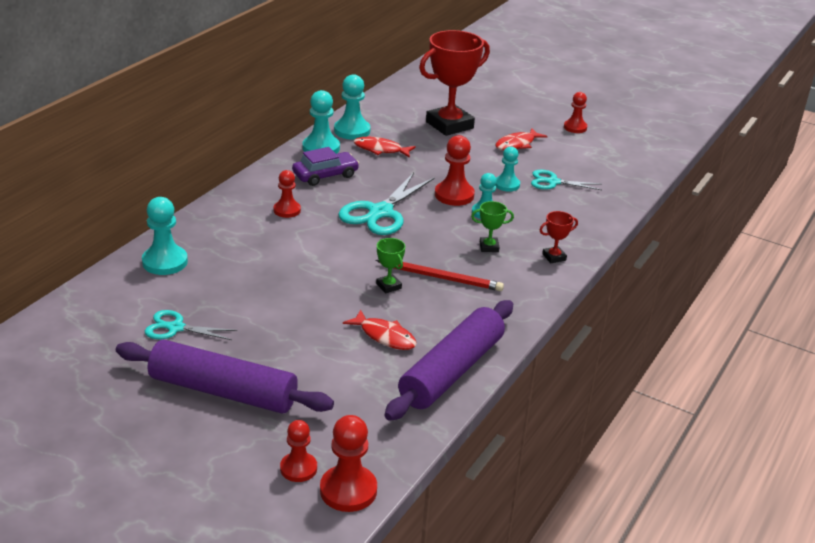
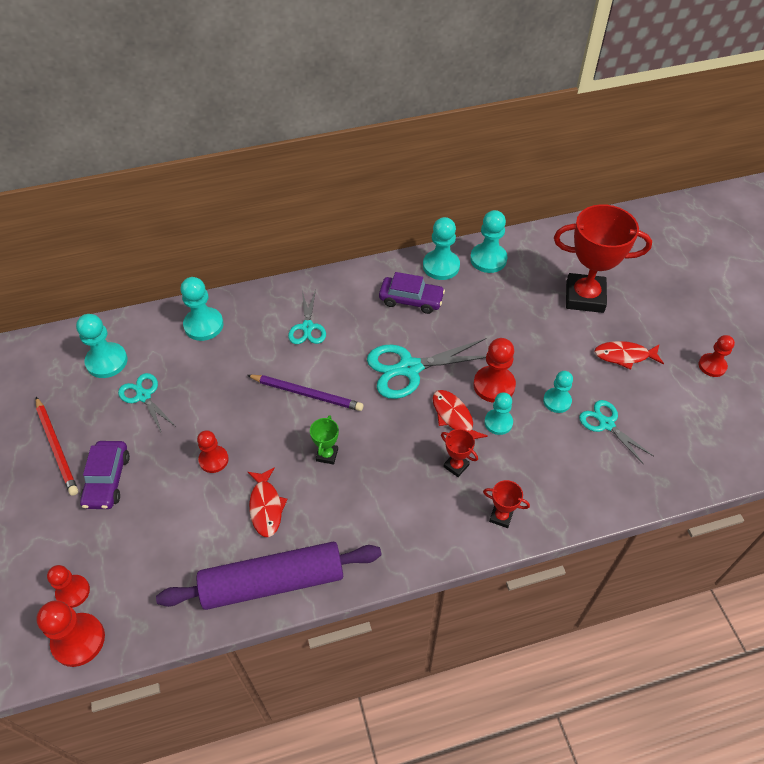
camera: 45 degrees right, 20 degrees up
purple rolling pin [116,340,334,414] -> purple car [80,441,130,509]
red pawn [273,170,301,218] -> red pawn moved to [197,430,229,473]
red fish [354,137,416,158] -> red fish moved to [432,390,488,439]
red pencil [375,260,504,291] -> red pencil moved to [36,397,78,496]
green trophy [471,201,514,252] -> red trophy [441,429,478,477]
none -> turquoise pawn [76,314,128,378]
none -> purple pencil [247,375,364,411]
none -> turquoise scissors [288,290,326,344]

